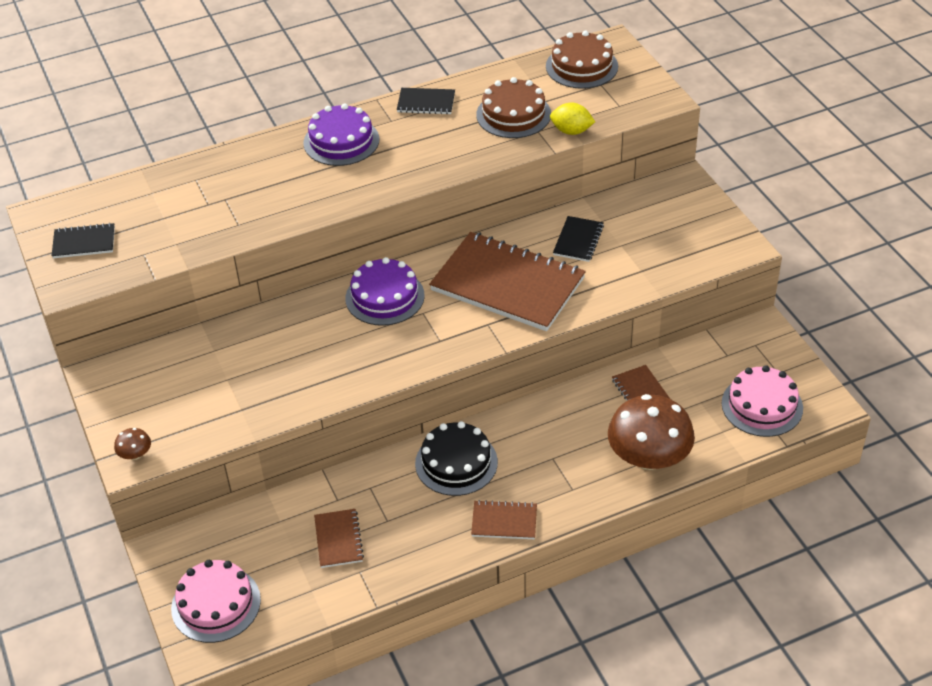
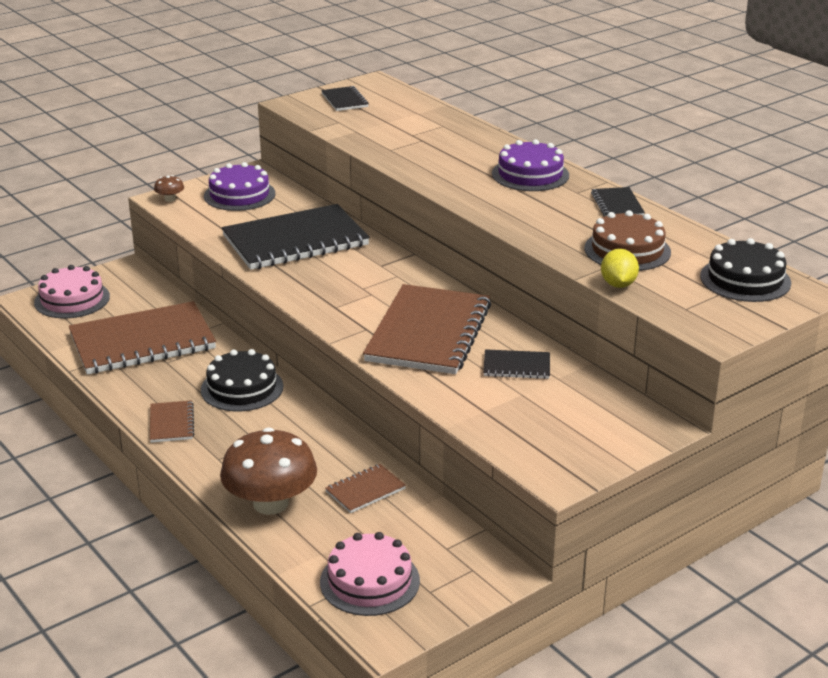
camera: 75 degrees right, 15 degrees down
brown notebook [314,509,364,568] -> brown notebook [69,301,216,375], size x2.25
purple cake [345,257,425,326] -> purple cake moved to [204,162,275,211]
brown cake [546,31,618,89] -> black cake [700,238,791,302]
none -> black notebook [222,204,370,270]

